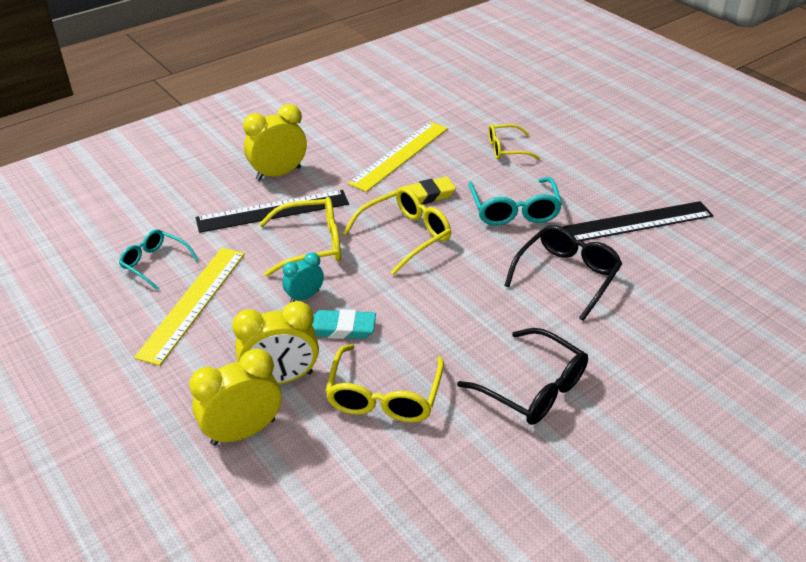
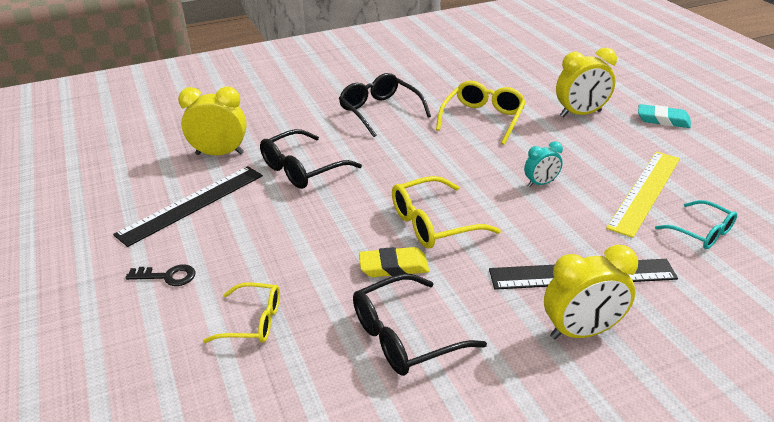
camera: 165 degrees left, 5 degrees down
yellow clock [232,301,319,384] -> yellow clock moved to [178,86,247,155]
yellow glasses [259,197,341,277] -> none
turquoise eraser [312,309,376,339] -> turquoise eraser moved to [638,104,691,128]
yellow ruler [348,121,448,192] -> black glasses [353,274,487,376]
turquoise glasses [468,177,562,226] -> none
black ruler [563,201,713,241] -> black ruler turned 45 degrees counterclockwise [113,166,263,247]
none -> black key [125,264,195,286]

